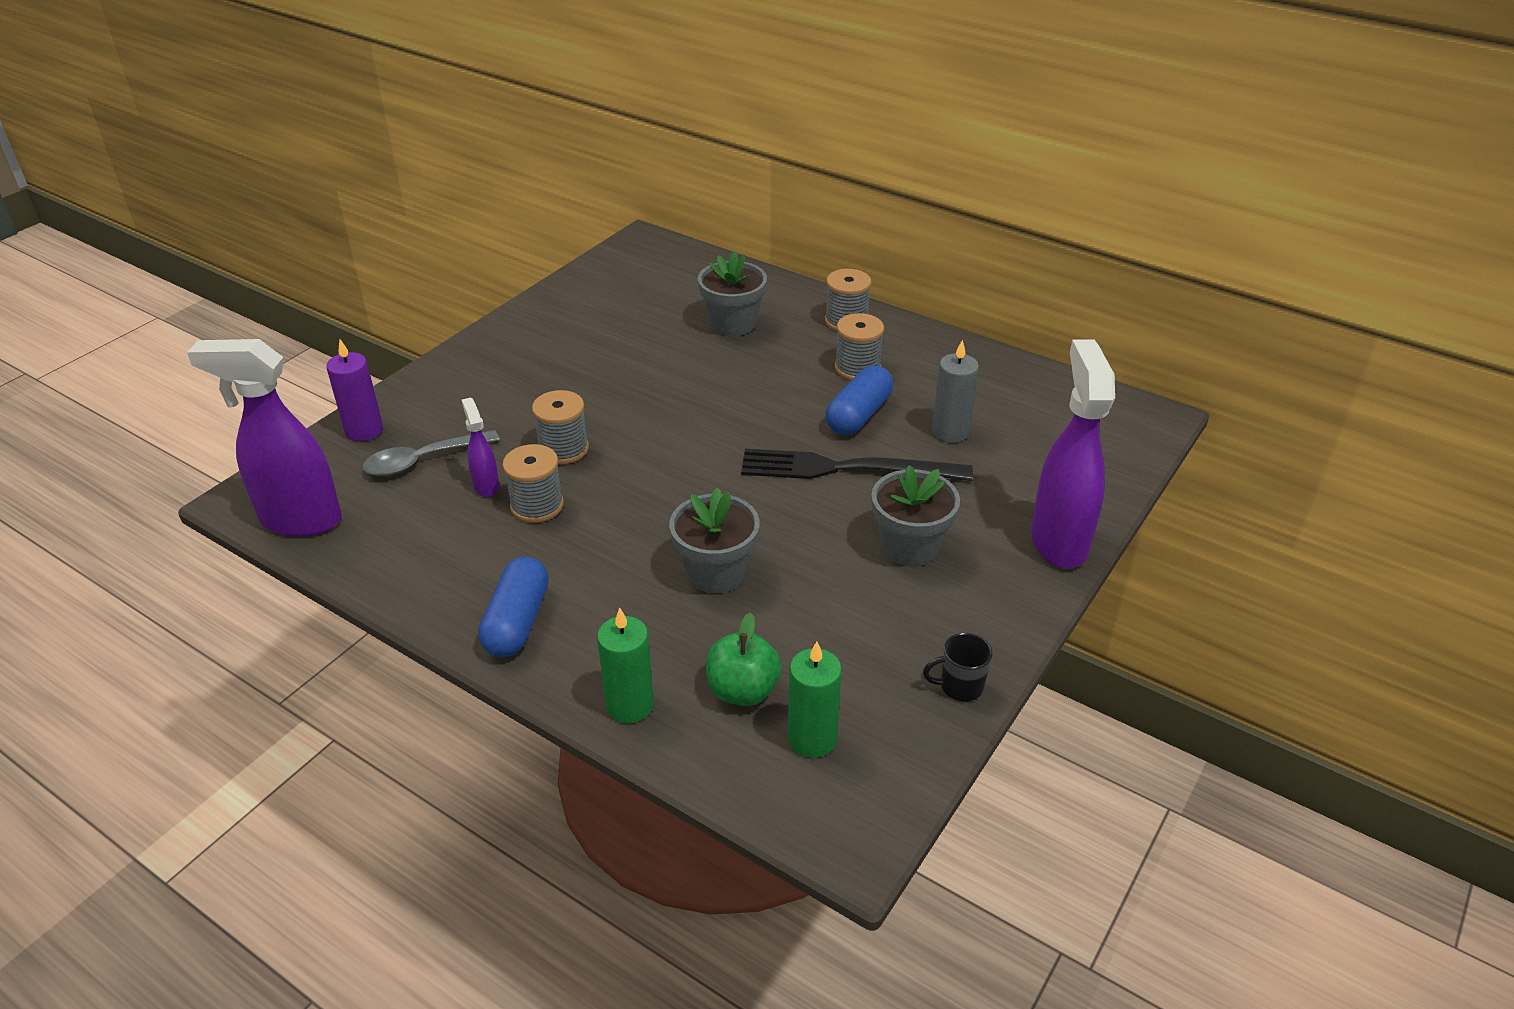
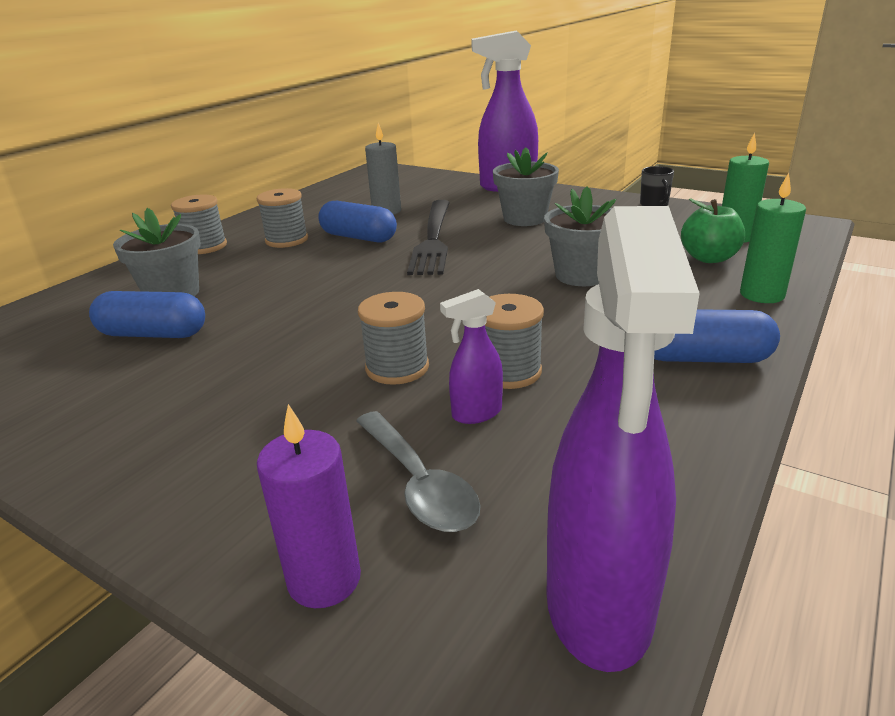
camera: 90 degrees left, 10 degrees down
none -> blue capsule [89,291,205,338]

